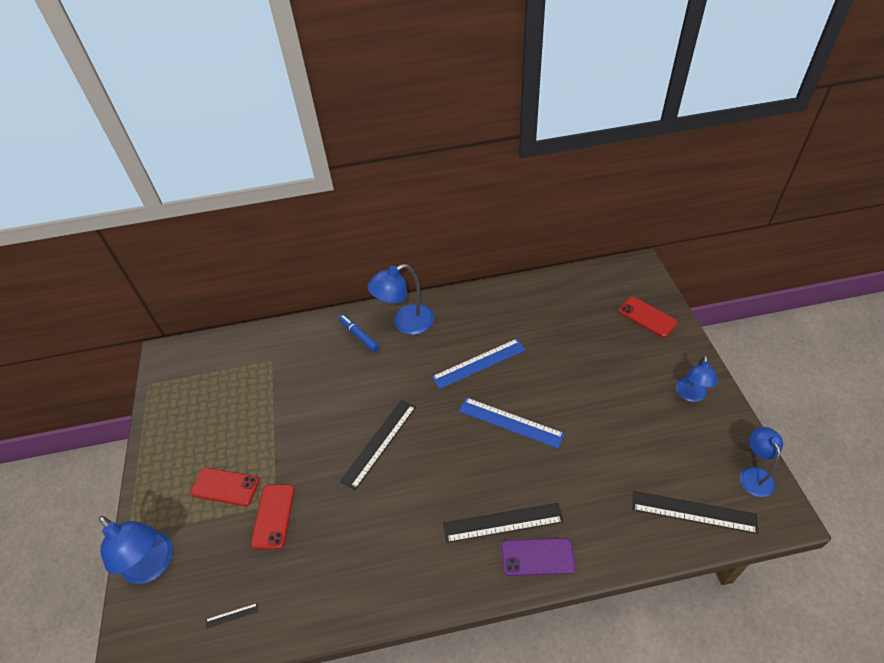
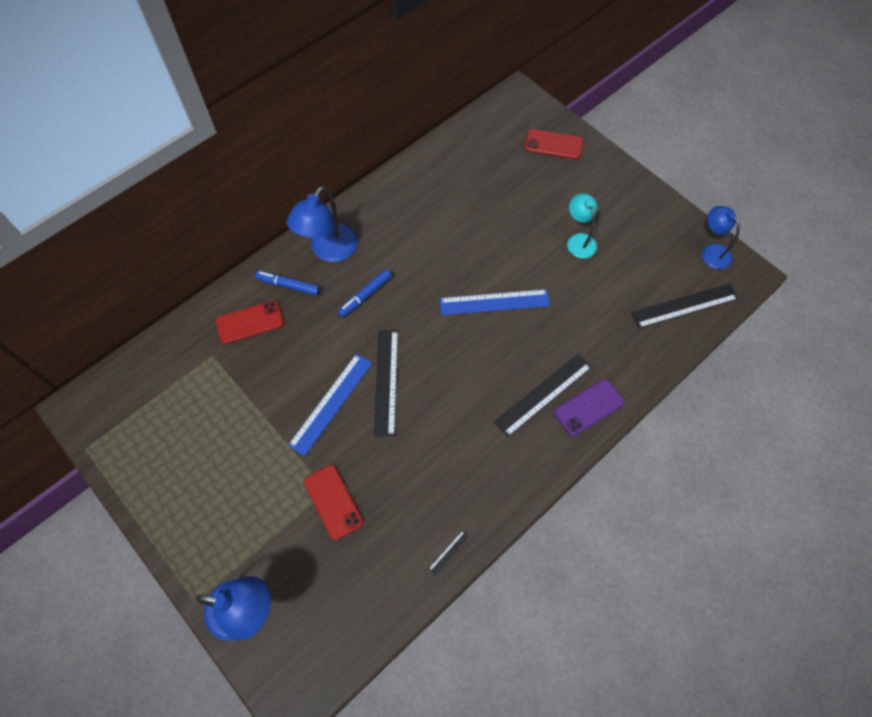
camera: 35 degrees left, 15 degrees up
red phone [190,468,259,506] -> red phone moved to [216,301,284,344]
black ruler [206,603,258,629] -> black ruler moved to [428,531,469,575]
blue ruler [432,339,526,389] -> blue ruler moved to [288,354,373,456]
blue lamp [676,355,718,402] -> none
none -> blue marker [338,269,392,318]
none -> turquoise lamp [567,193,597,258]

